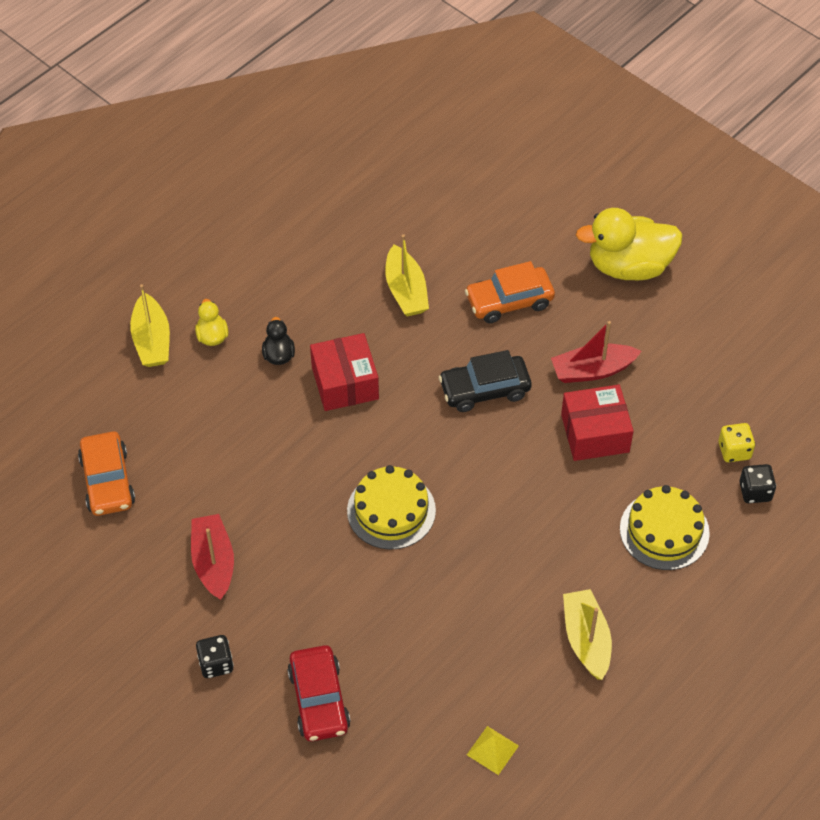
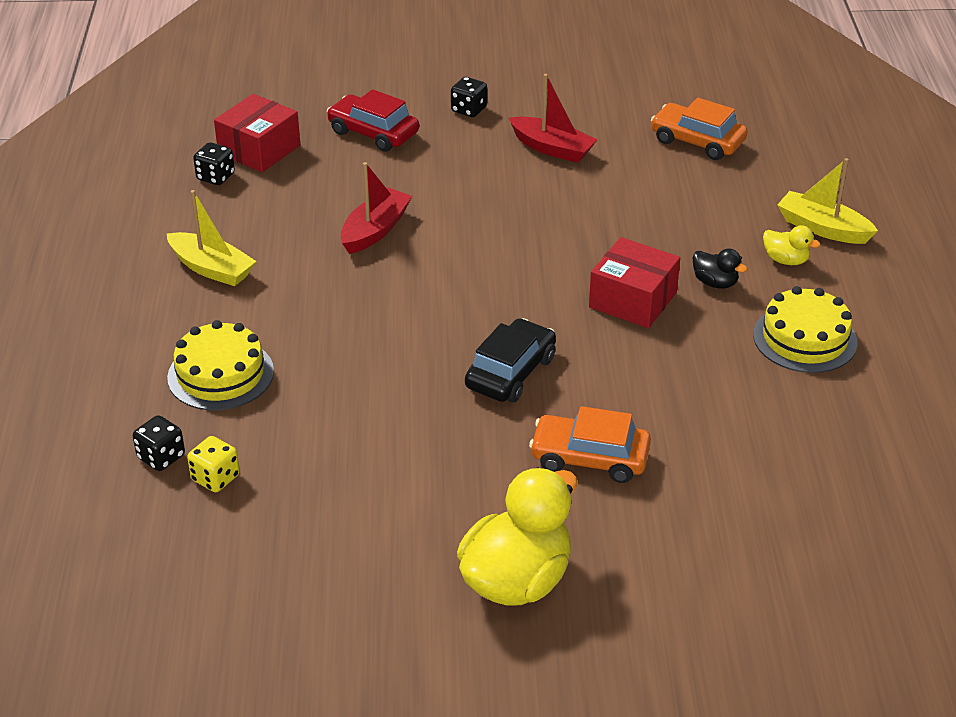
camera: 135 degrees right, 15 degrees down
yellow cake [347,465,436,550] -> yellow cake moved to [753,286,858,373]
yellow boat [385,234,429,316] -> none
orange car [465,261,555,323] -> orange car turned 105 degrees counterclockwise [529,406,651,483]
yellow pyramid [467,726,519,775] -> black dice [193,142,235,185]
red boat [551,321,641,383] -> red boat moved to [341,162,412,254]
red box [561,385,634,461] -> red box moved to [214,94,300,172]

